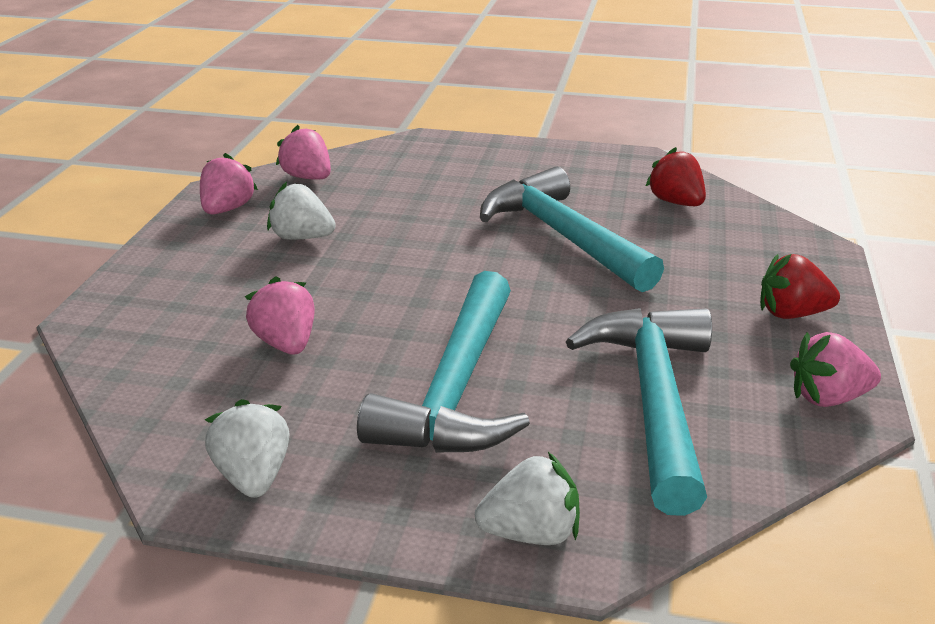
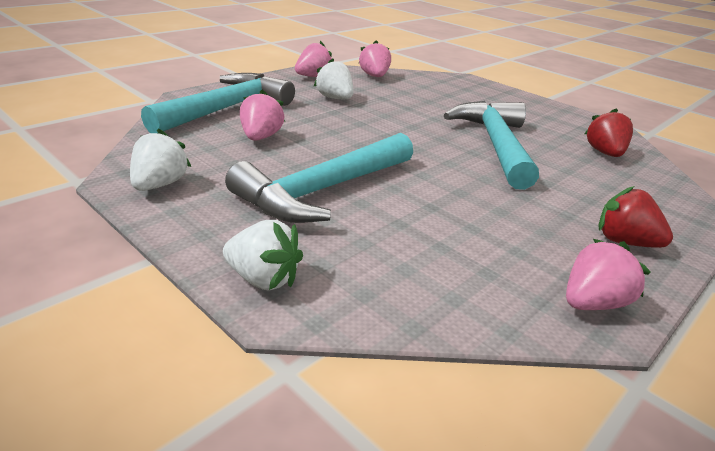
camera: 30 degrees right, 0 degrees up
turquoise hammer [566,308,712,516] -> turquoise hammer moved to [141,73,295,133]
pink strawberry [790,332,881,407] -> pink strawberry turned 120 degrees clockwise [566,239,651,310]

